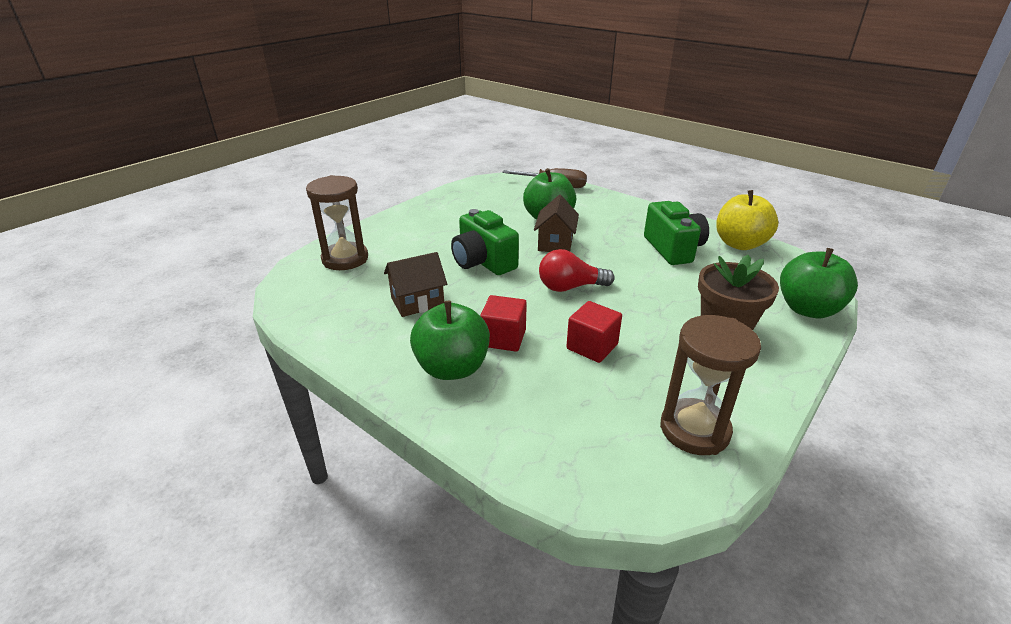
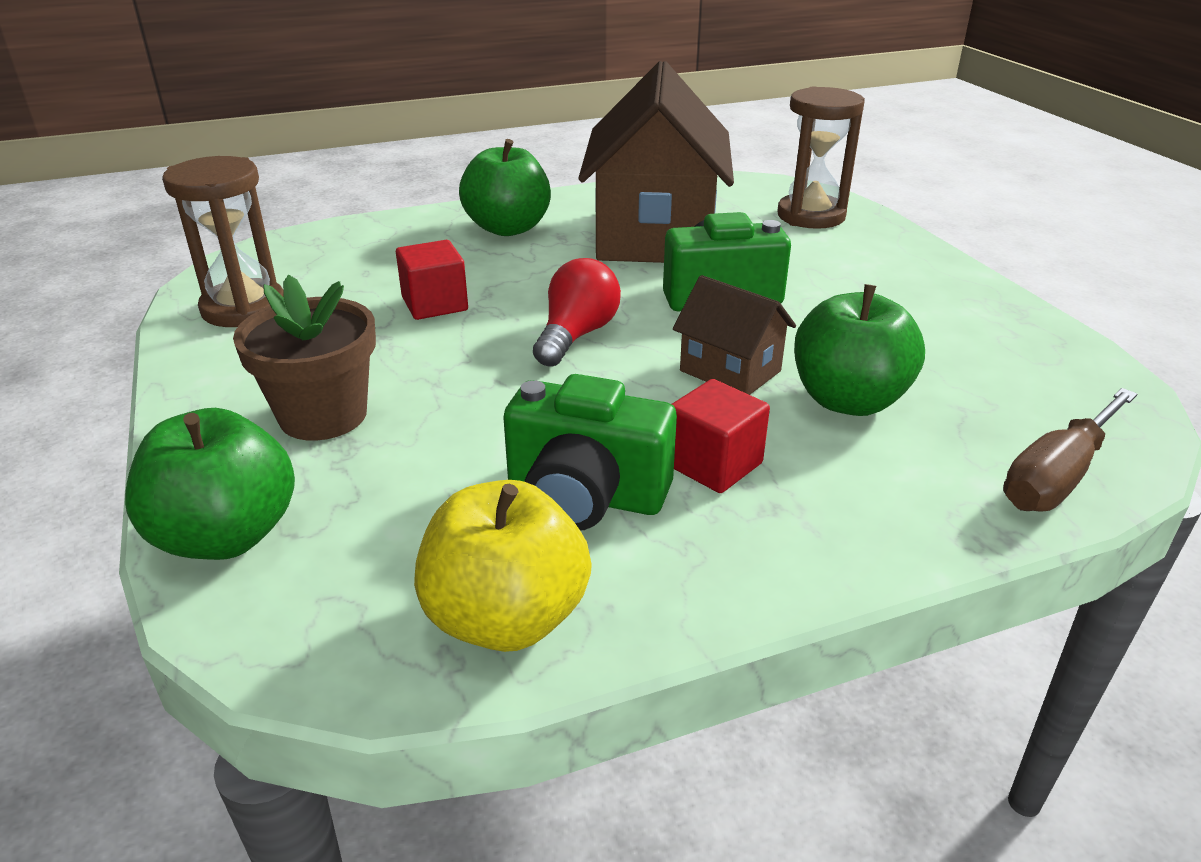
camera: 120 degrees right, 0 degrees up
brown house [384,252,447,317] -> brown house [578,61,734,263], size x2.14
red cube [480,295,527,352] -> red cube moved to [672,379,770,493]

